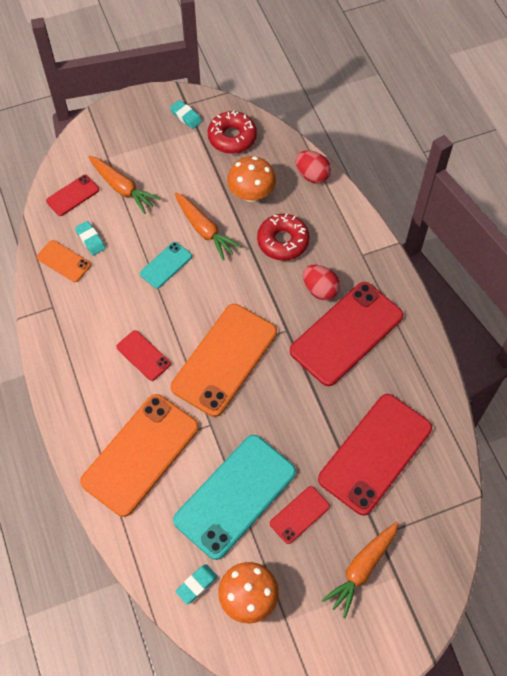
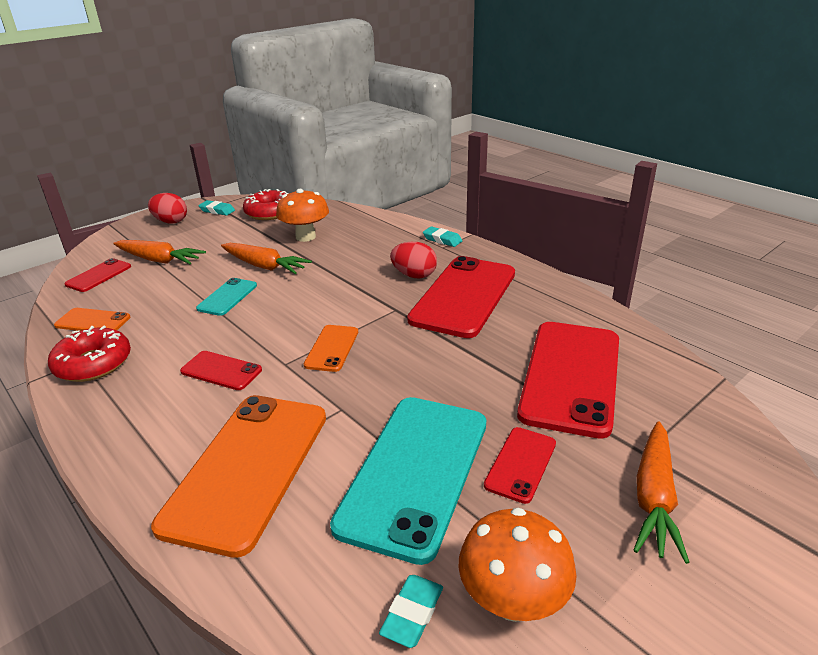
camera: 20 degrees left, 30 degrees down
turquoise eraser [75,221,106,255] -> turquoise eraser moved to [423,226,462,247]
orange phone [171,304,277,417] -> orange phone [304,325,358,372], size x0.47
red donut [257,213,310,261] -> red donut moved to [48,326,131,382]
red egg [296,150,331,184] -> red egg moved to [148,193,187,223]

